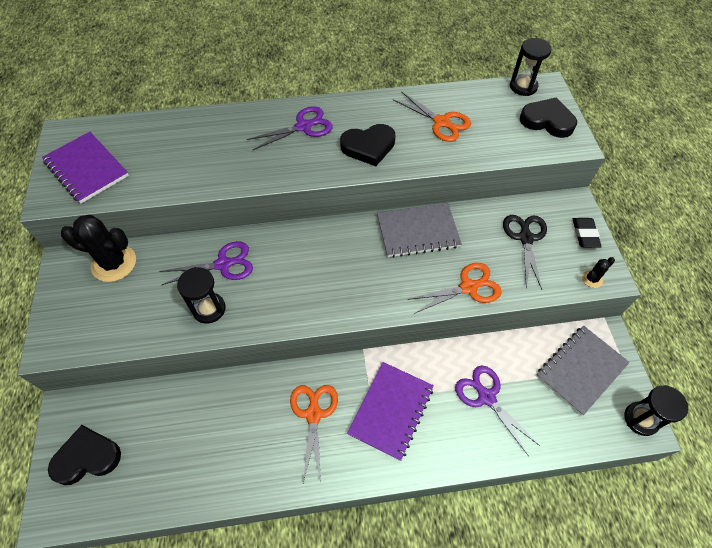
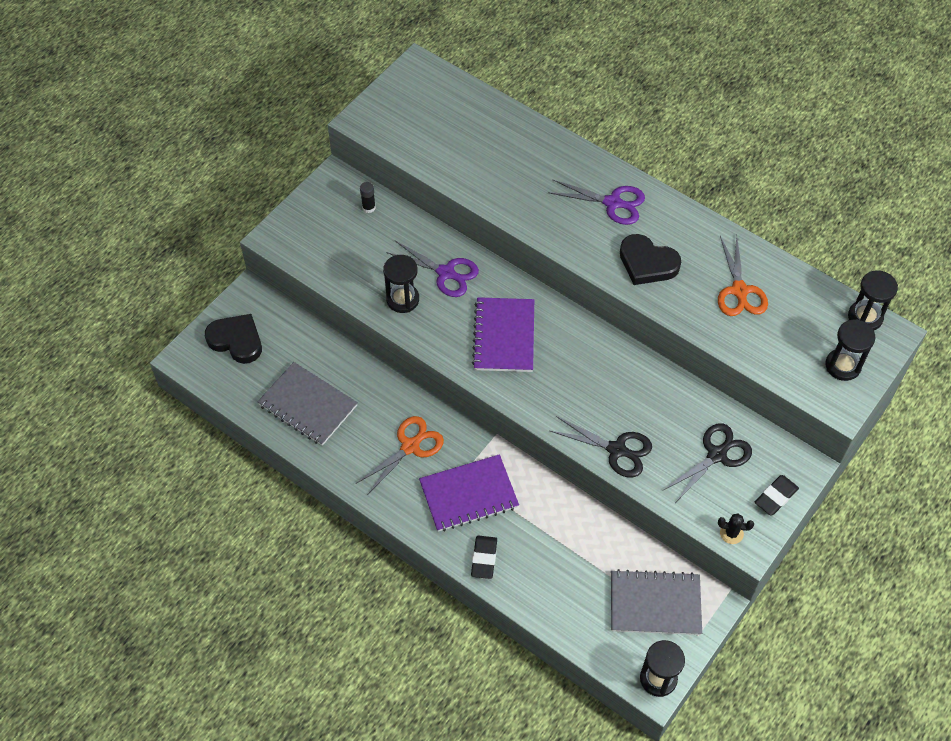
camera: 45 degrees right, 0 degrees up
purple notebook [42,132,129,204] -> purple notebook moved to [472,297,534,372]
black cactus [61,215,136,282] -> black glue stick [360,182,376,213]
grey notebook [377,203,462,258] -> grey notebook moved to [257,362,358,446]
orange scissors [408,263,502,314] -> black scissors [550,416,652,478]
purple scissors [455,366,540,455] -> none
black heart [520,97,577,138] -> black hourglass [825,319,875,381]
none -> black eraser [471,536,497,579]

